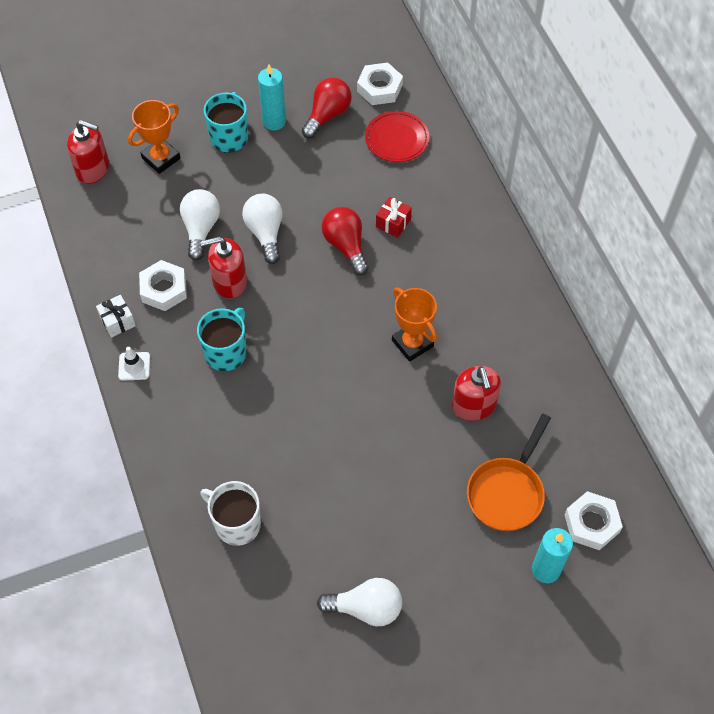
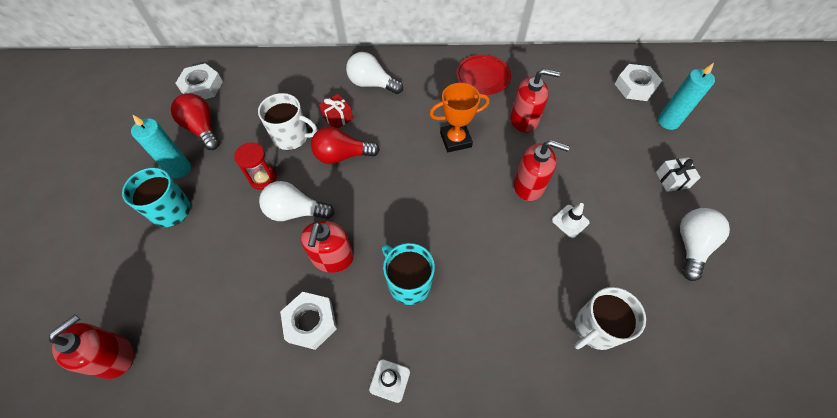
camera: 70 degrees left, 0 degrees up
white gift [96,295,136,338] -> white gift moved to [656,157,701,192]
orange trophy [128,100,180,174] -> none
white light bulb [180,189,220,261] -> white light bulb moved to [346,52,403,94]
red plate [365,111,429,162] -> red plate moved to [456,55,511,95]
orange pan [467,414,551,531] -> none
none -> red hourglass [234,143,277,190]
none -> white mug [258,93,318,150]
none -> red soap dispenser [514,140,570,201]
none -> white traffic cone [552,203,590,238]

